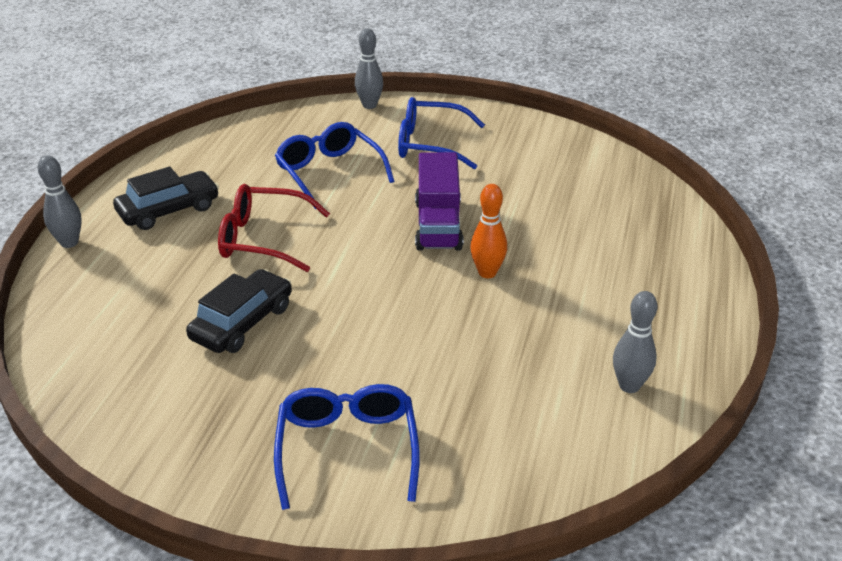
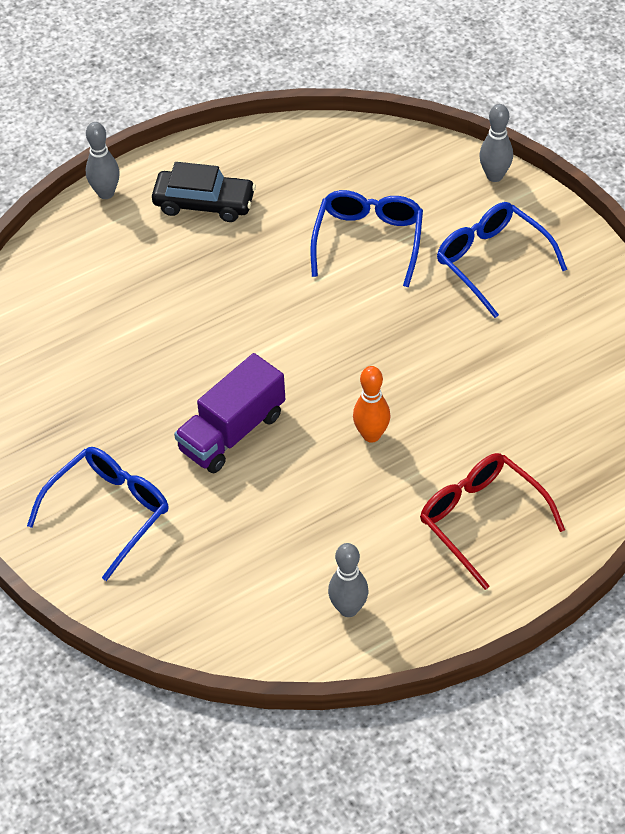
camera: 45 degrees right, 15 degrees up
black car [186,269,292,353] -> none
red glasses [218,184,330,272] -> red glasses moved to [420,453,565,590]
purple truck [415,152,463,251] -> purple truck moved to [174,353,285,473]

